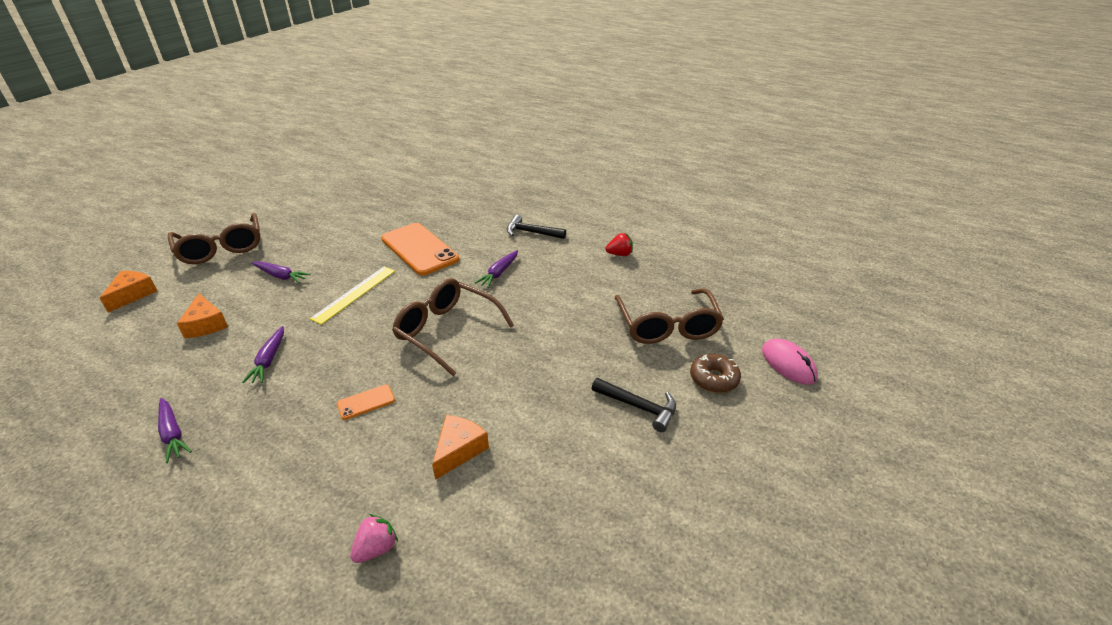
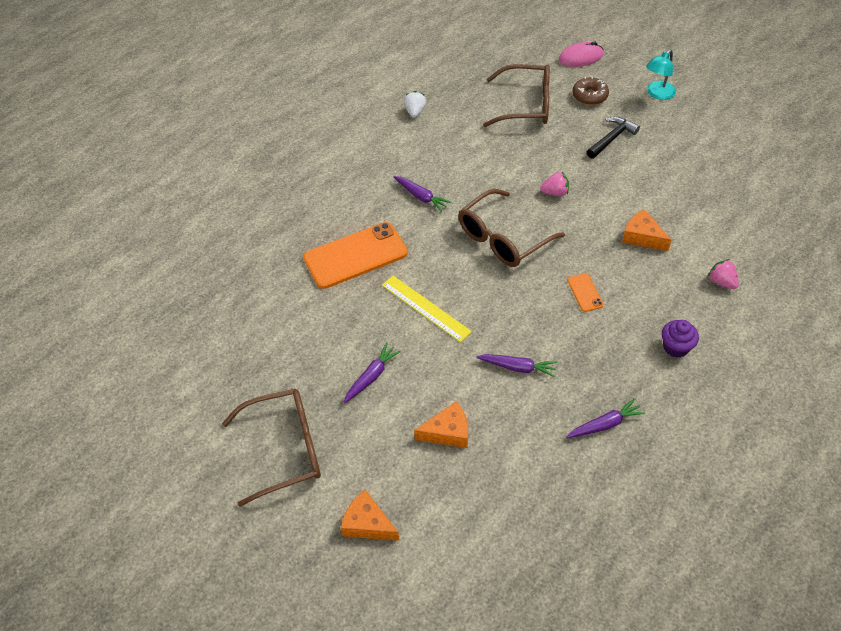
camera: 75 degrees left, 15 degrees up
black hammer [507,215,566,239] -> none
red strawberry [605,233,633,256] -> white strawberry [404,91,426,118]
none -> pink strawberry [540,172,569,196]
none -> turquoise lamp [646,50,676,100]
none -> purple cupcake [662,320,699,358]

